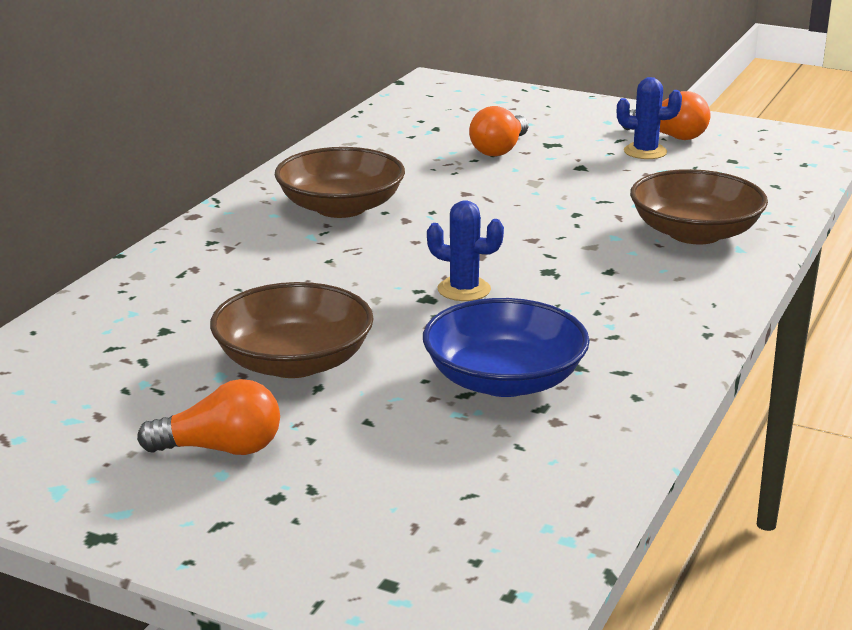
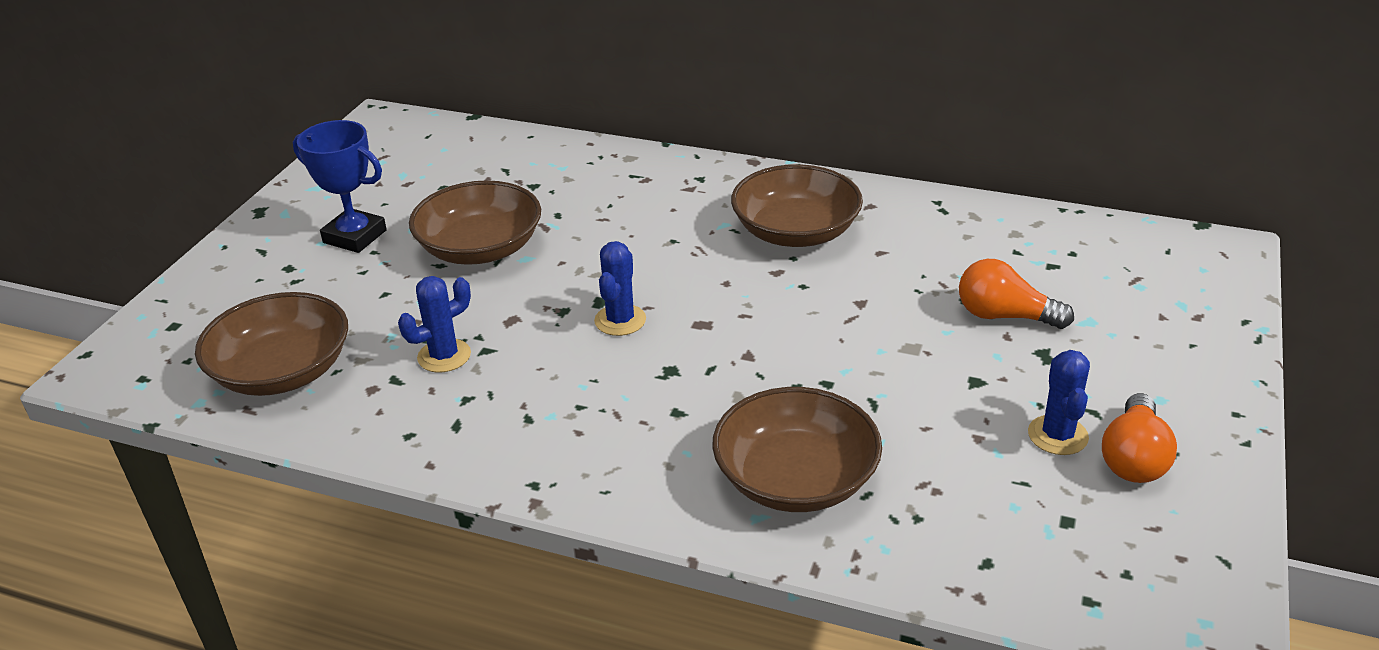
camera: 85 degrees right, 10 degrees up
orange light bulb [137,379,280,455] -> blue trophy [293,120,387,253]
blue bowl [423,298,590,397] -> blue cactus [398,276,471,373]
none -> brown bowl [195,292,348,396]

